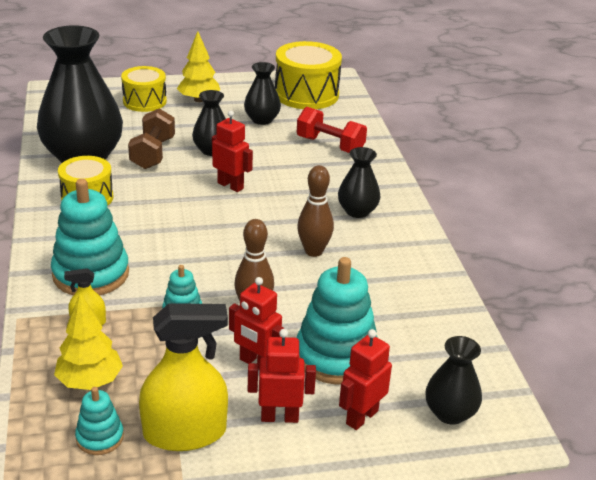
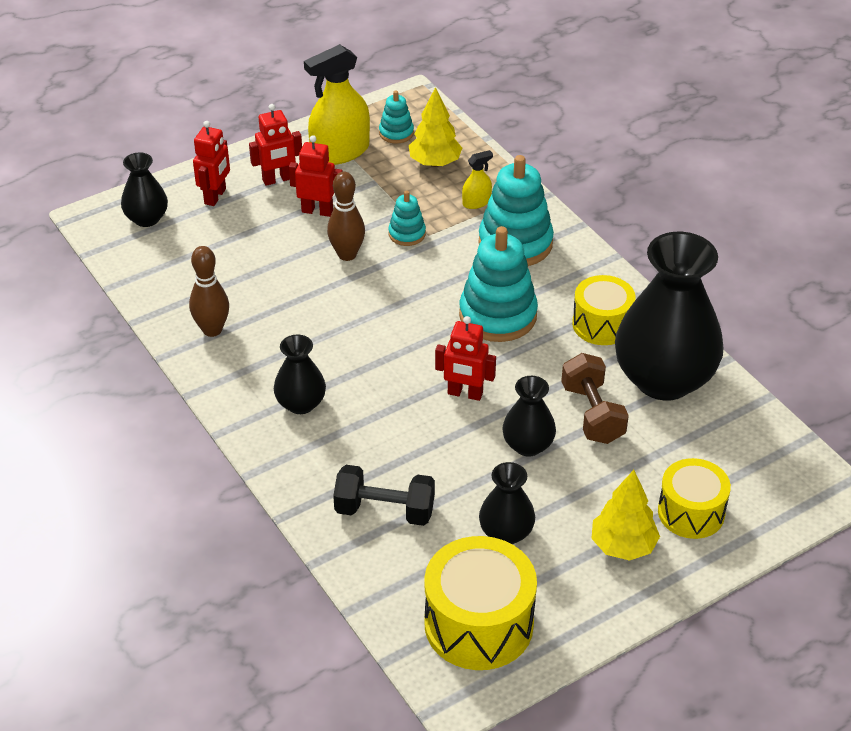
camera: 160 degrees right, 10 degrees up
red dumbbell [297,107,367,153] -> black dumbbell [333,465,435,526]
brown bowling pin [297,165,334,257] -> brown bowling pin moved to [189,246,229,337]
turquoise stacking toy [297,257,377,384] -> turquoise stacking toy moved to [459,226,538,342]

